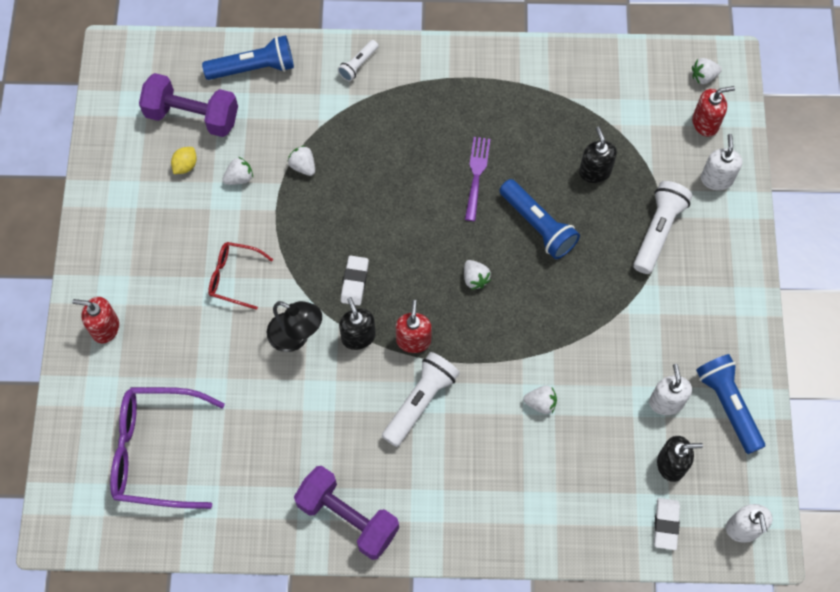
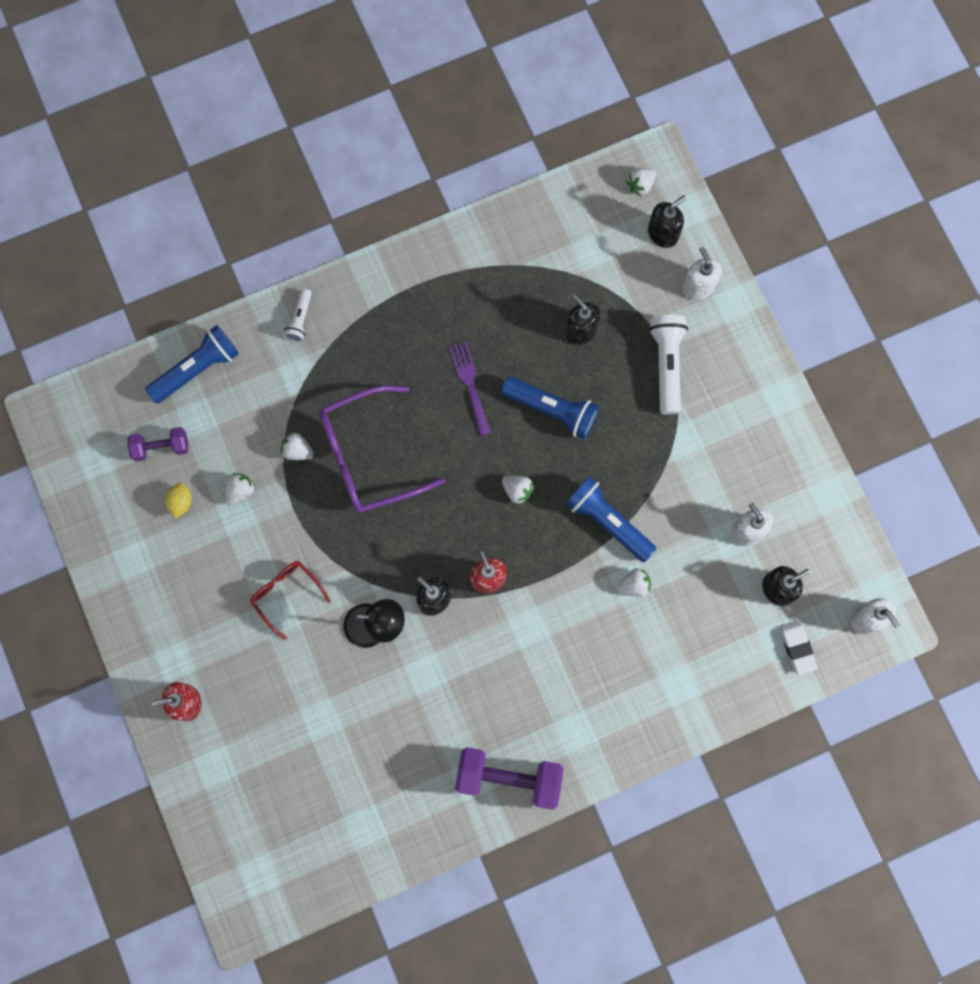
camera: 25 degrees left, 10 degrees up
purple glasses [110,387,225,509] -> purple glasses moved to [319,385,445,513]
purple dumbbell [139,73,238,137] -> purple dumbbell [127,427,188,462], size x0.57
red glasses [208,242,273,310] -> red glasses turned 60 degrees clockwise [250,561,331,640]
white eraser [341,256,369,306] -> none
white flashlight [382,352,460,447] -> none
red soap dispenser [692,86,735,137] -> black soap dispenser [648,195,686,248]
blue flashlight [696,354,765,454] -> blue flashlight moved to [565,477,657,562]

